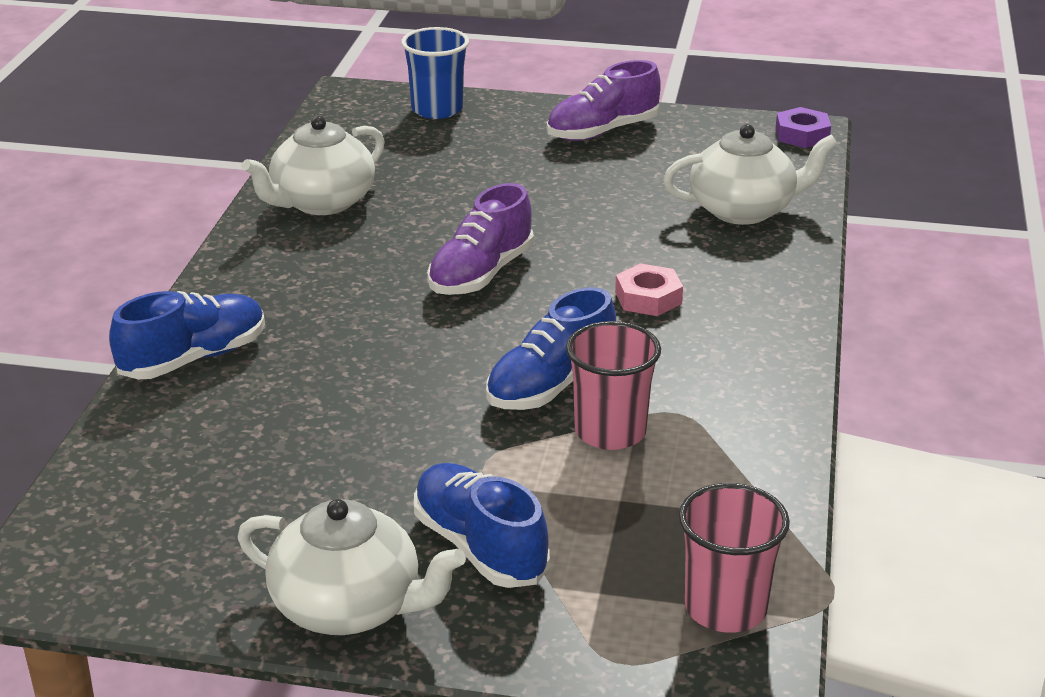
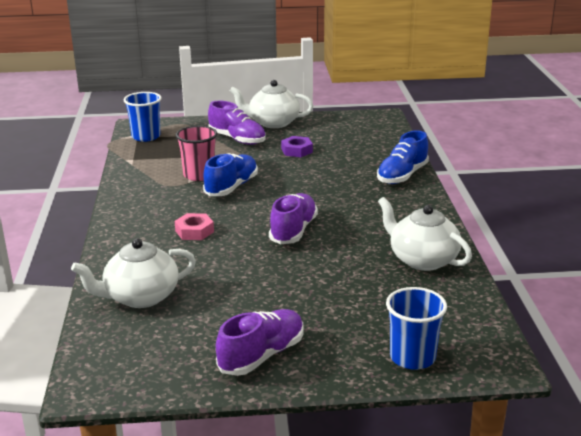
camera: 165 degrees right, 5 degrees down
white teapot [242,116,385,215] -> white teapot turned 75 degrees counterclockwise [378,197,472,271]
blue shoe [414,463,550,588] -> purple shoe [208,101,266,145]
pink cup [679,483,790,633] -> blue cup [124,92,162,142]
purple nut [775,107,831,148] -> purple nut moved to [281,136,313,157]

